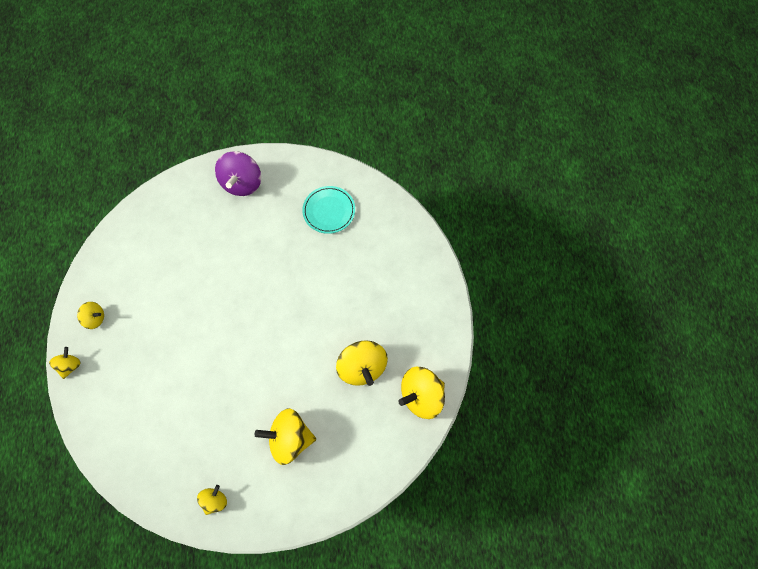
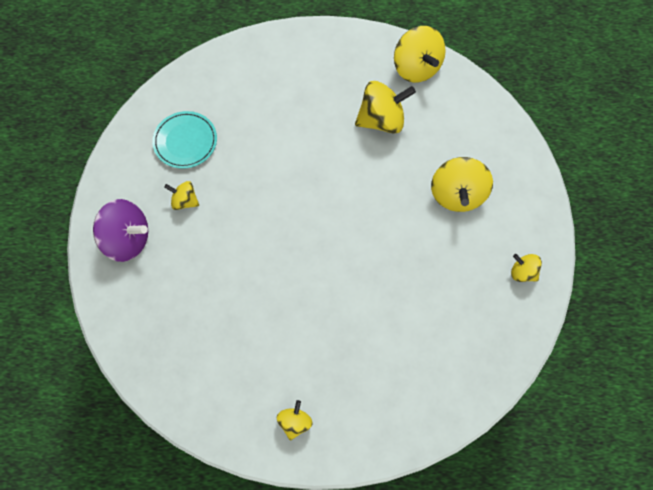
camera: 85 degrees left, 0 degrees up
yellow spinning top [49,347,81,379] -> yellow spinning top moved to [164,181,199,210]

